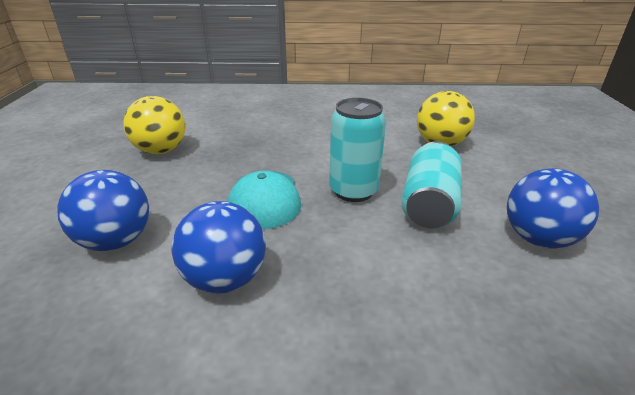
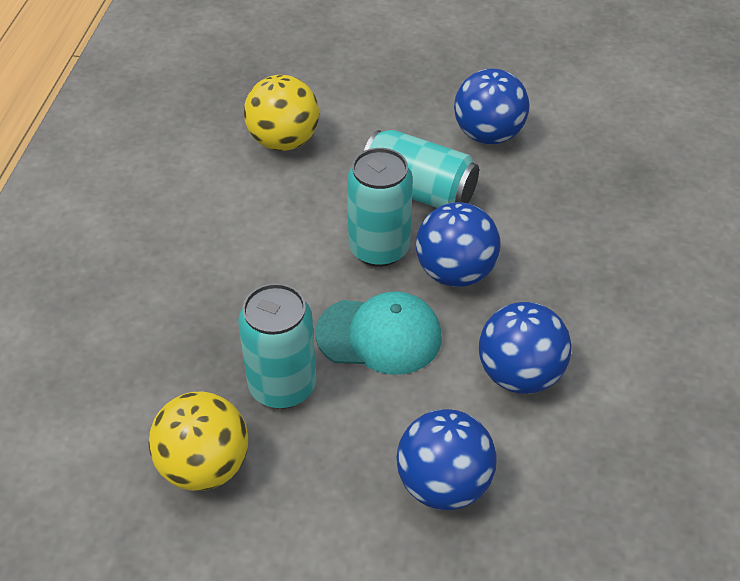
camera: 80 degrees left, 15 degrees up
none -> turquoise can [238,283,316,409]
none -> blue ball [416,202,501,287]

